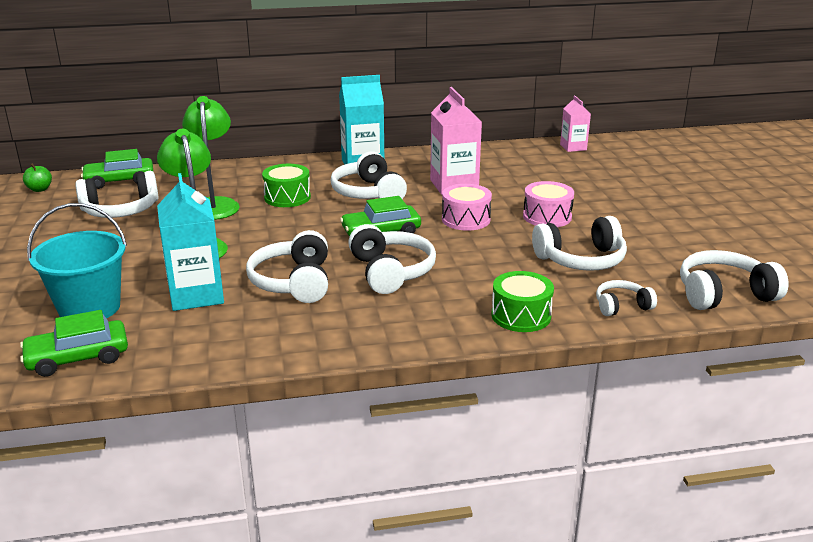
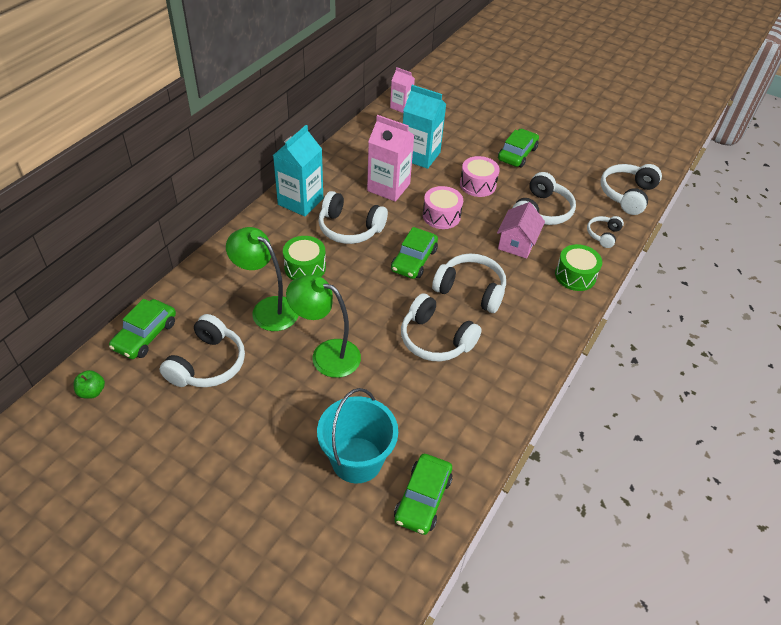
camera: 50 degrees left, 20 degrees up
turquoise carton [157,173,224,311] -> turquoise carton moved to [403,85,446,169]
none -> pink house [497,202,545,259]
none -> green car [498,129,539,167]

